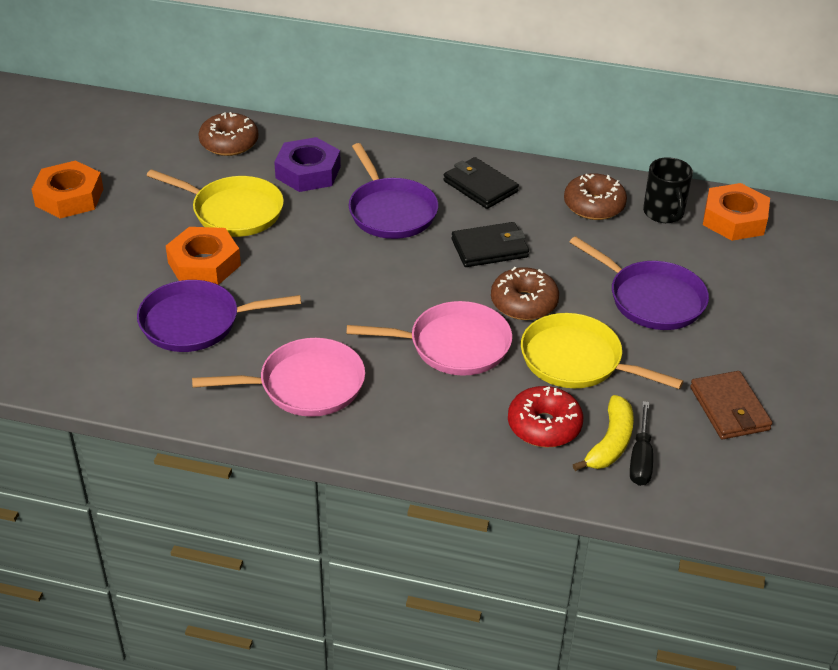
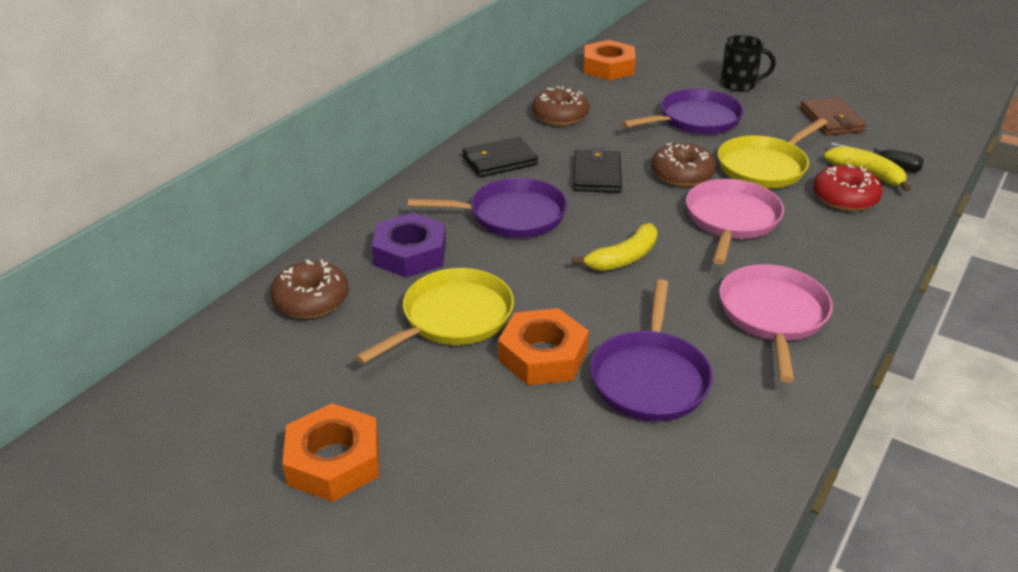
camera: 70 degrees left, 5 degrees down
black mug [643,157,693,223] -> black mug moved to [720,35,776,92]
brown wallet [690,371,772,439] -> brown wallet turned 75 degrees clockwise [800,97,867,135]
none -> yellow banana [572,223,658,271]

